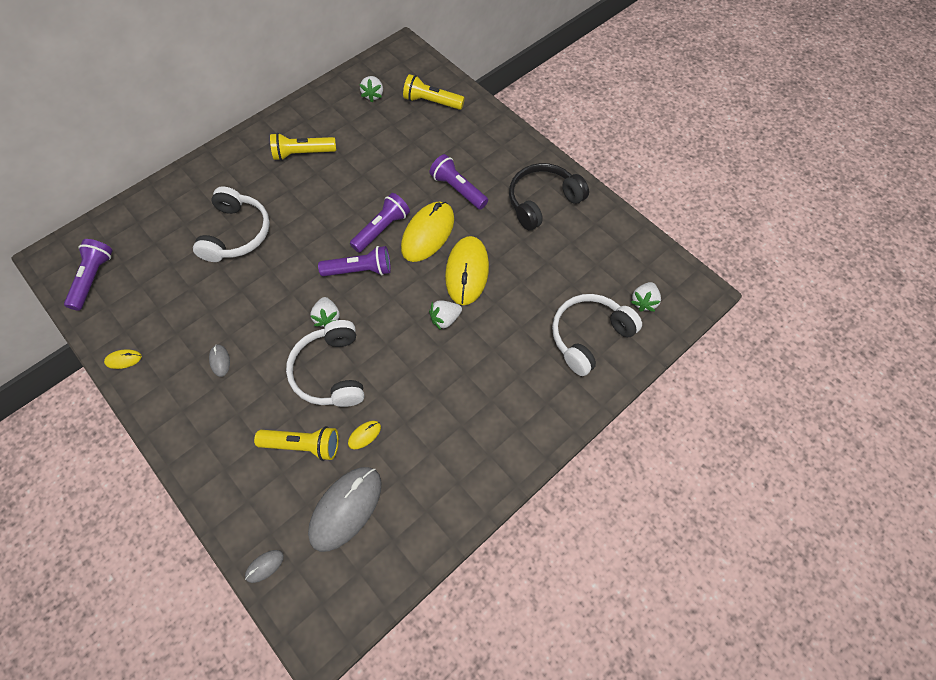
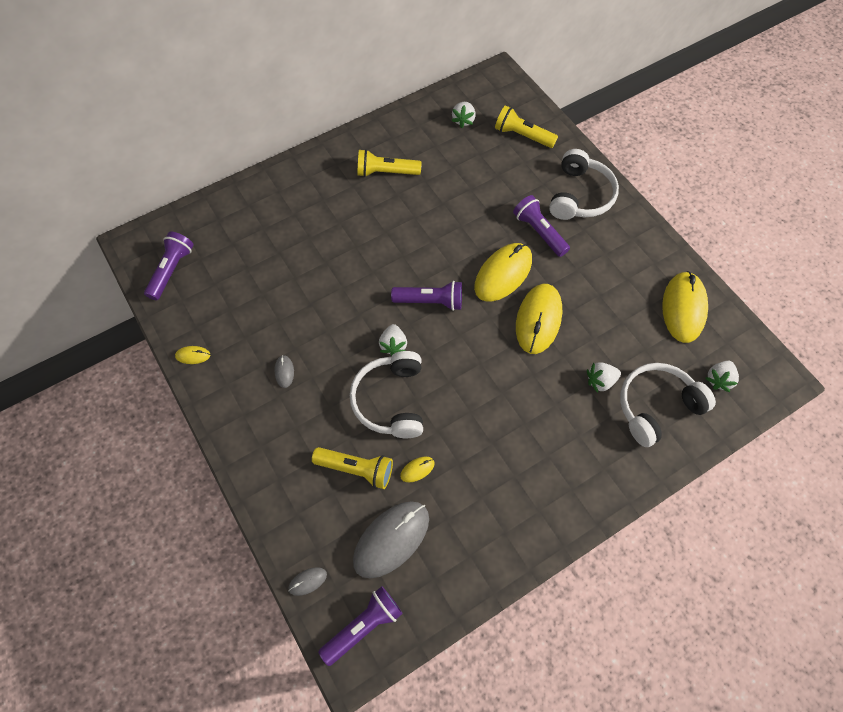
camera: 10 degrees right, 0 degrees up
white headphones [193,186,270,262] -> white headphones moved to [549,149,619,220]
purple flashlight [350,193,410,253] -> purple flashlight moved to [318,586,403,666]
white strawberry [429,300,462,330] -> white strawberry moved to [587,362,621,393]
black headphones [509,163,589,230] -> none
none -> yellow mouse [662,271,708,343]

